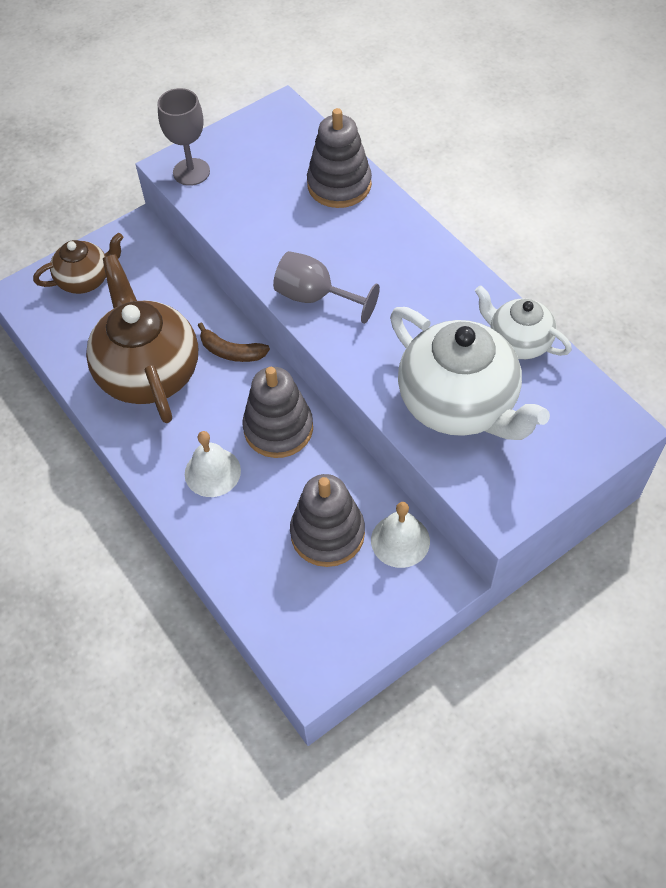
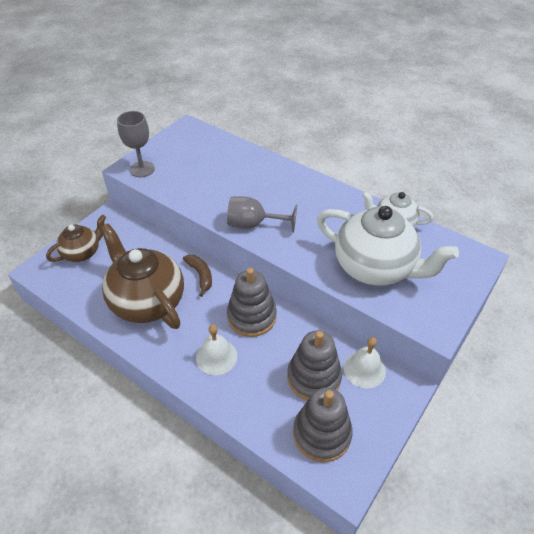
camera: 20 degrees left, 10 degrees down
brown banana [198,323,270,362] -> brown banana turned 120 degrees counterclockwise [183,255,212,297]
grey stacking toy [307,108,372,208] -> grey stacking toy moved to [293,387,353,462]

